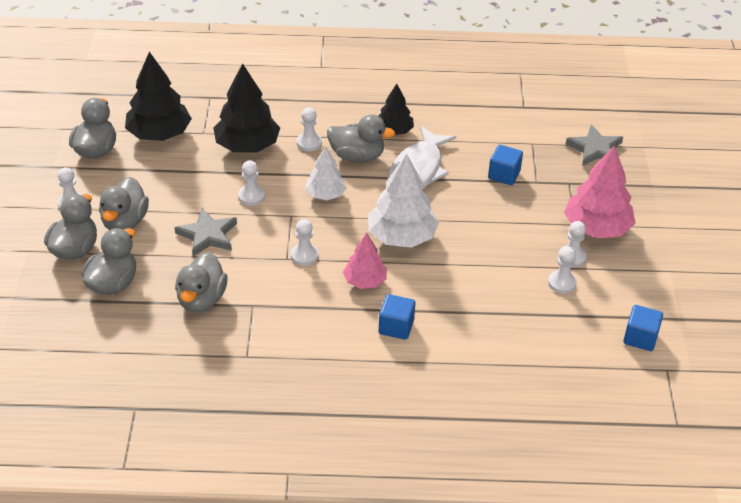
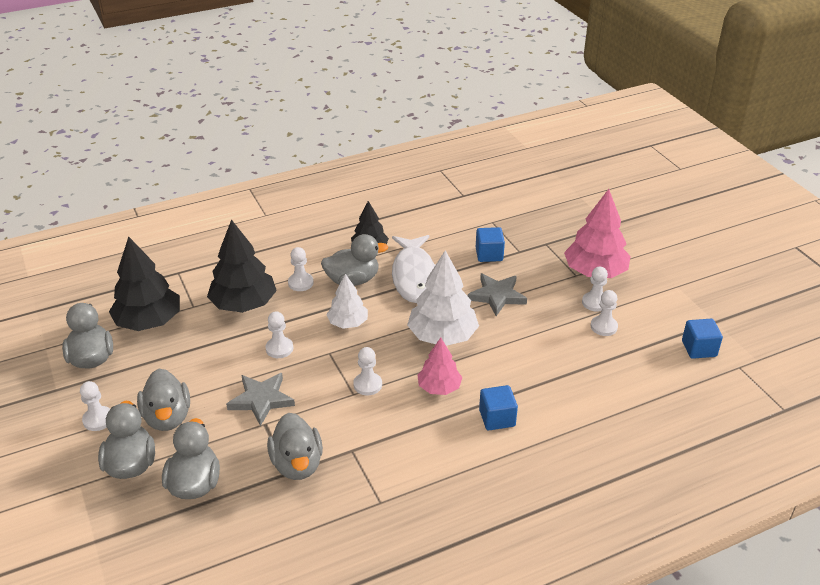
camera: 25 degrees left, 5 degrees down
grey star [566,125,623,166] -> grey star moved to [468,273,527,316]

